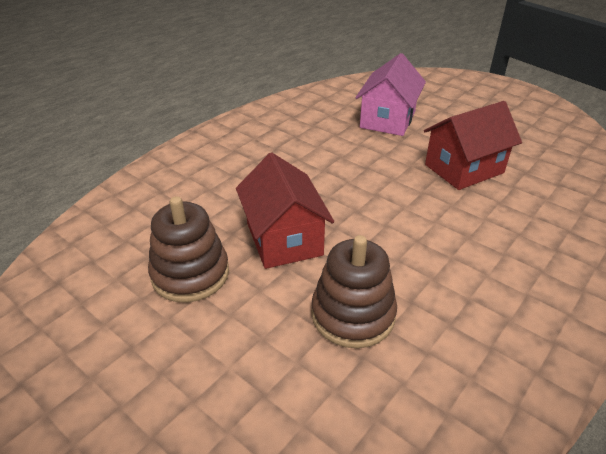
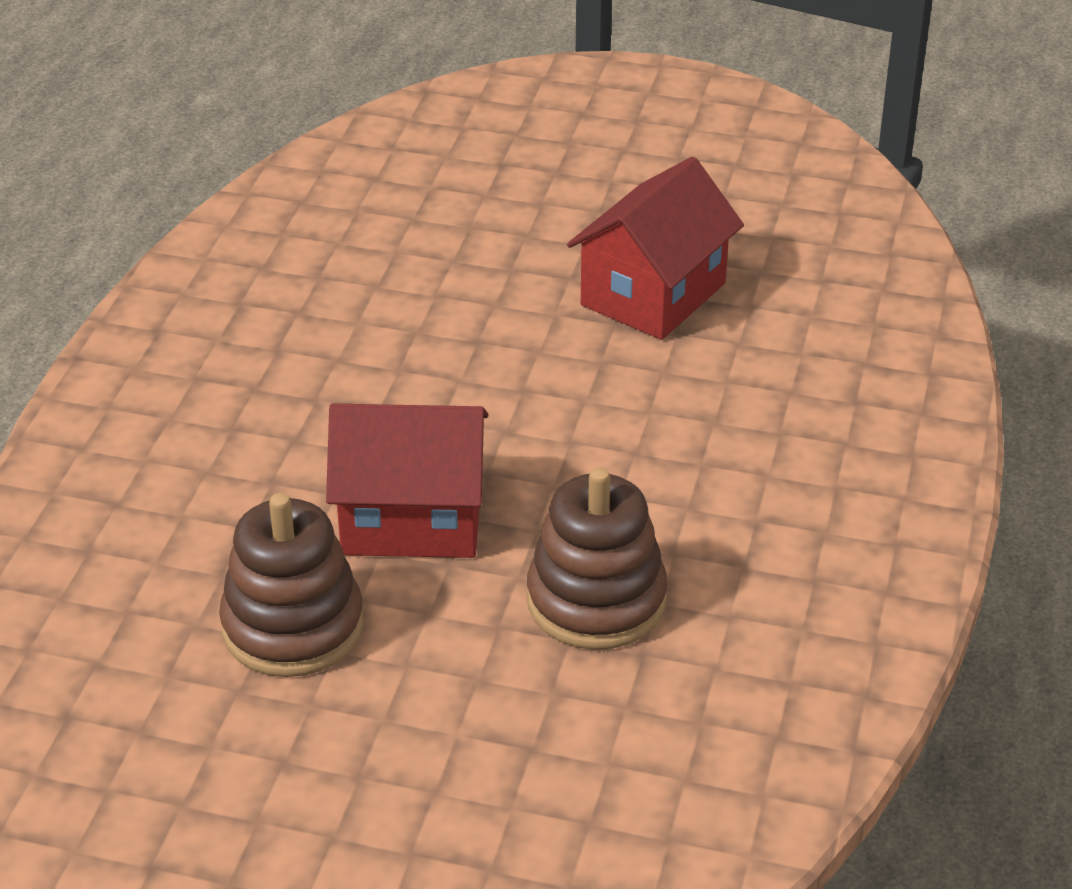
camera: 25 degrees left, 0 degrees up
red house [236,153,334,269] -> red house turned 45 degrees counterclockwise [326,404,488,558]
pink house [355,53,426,136] -> none

